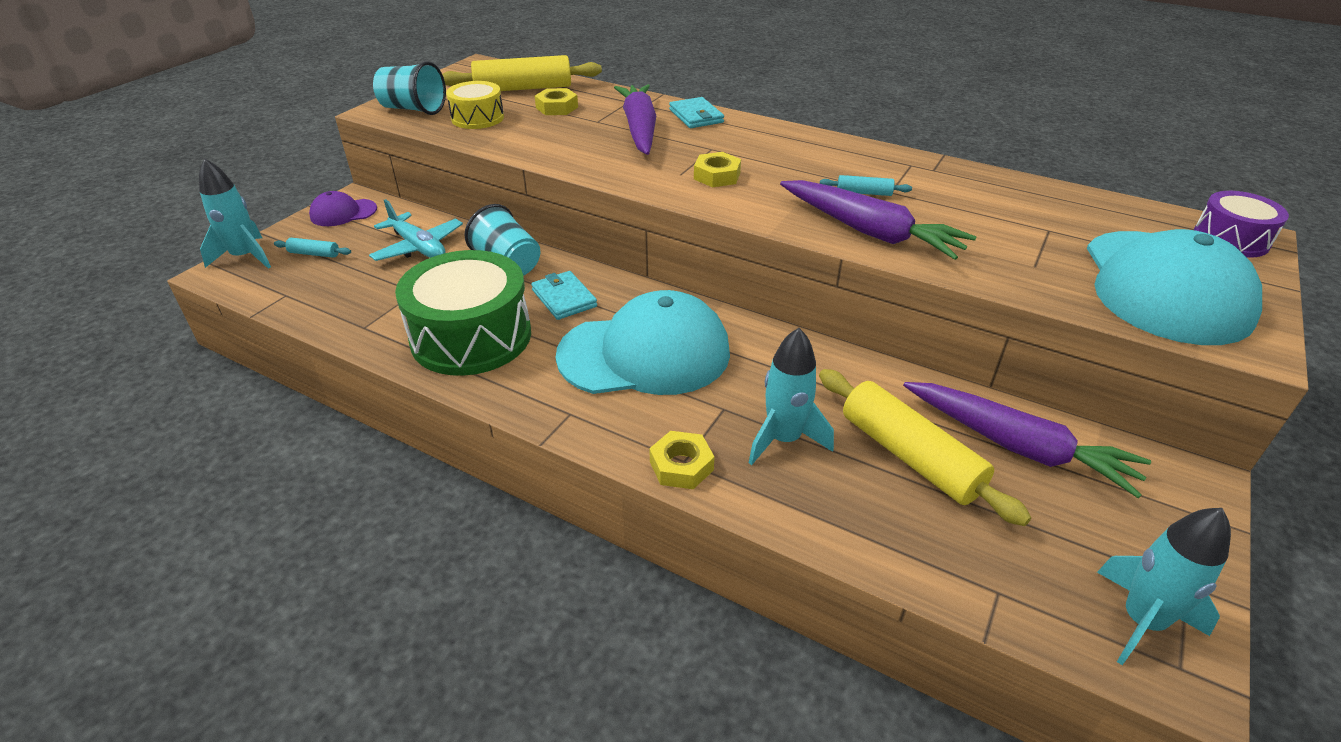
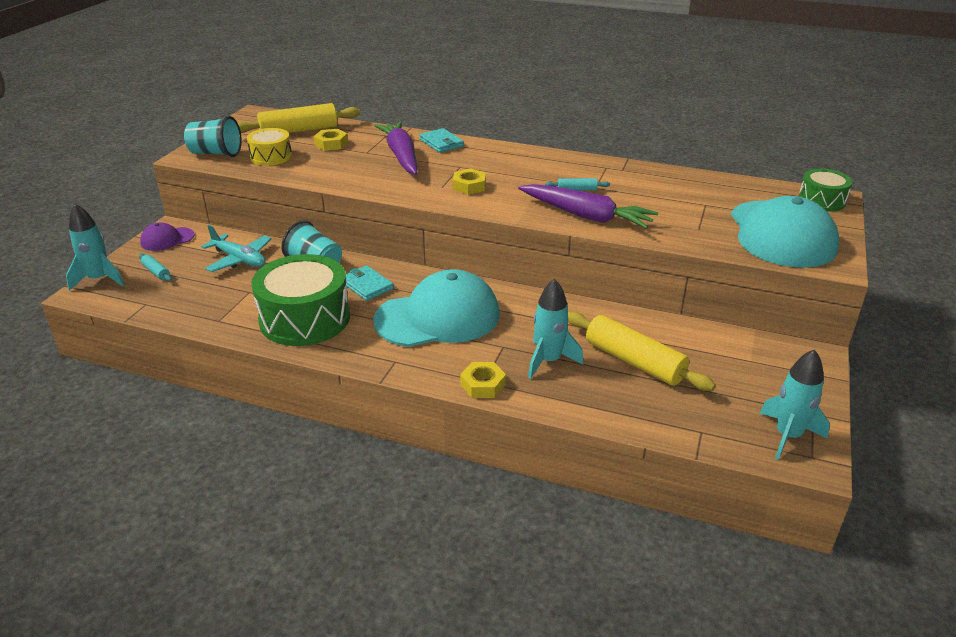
camera: 10 degrees left, 5 degrees down
turquoise rolling pin [274,238,351,258] -> turquoise rolling pin turned 45 degrees clockwise [139,254,172,281]
purple carrot [903,382,1151,498] -> none
purple drum [1194,191,1289,258] -> green drum [798,169,853,211]

